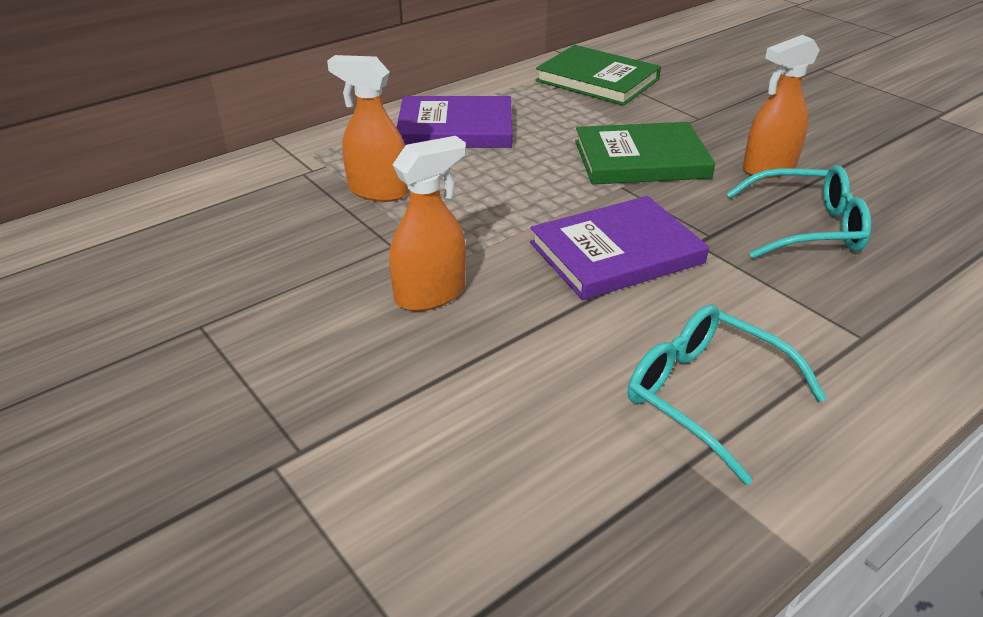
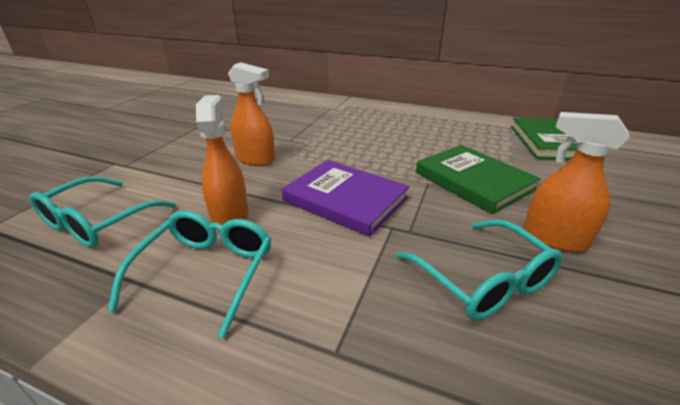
camera: 60 degrees right, 5 degrees down
orange spray bottle [327,55,409,202] -> orange spray bottle moved to [196,95,248,231]
purple book [396,96,512,148] -> none
none -> turquoise glasses [29,176,176,247]

